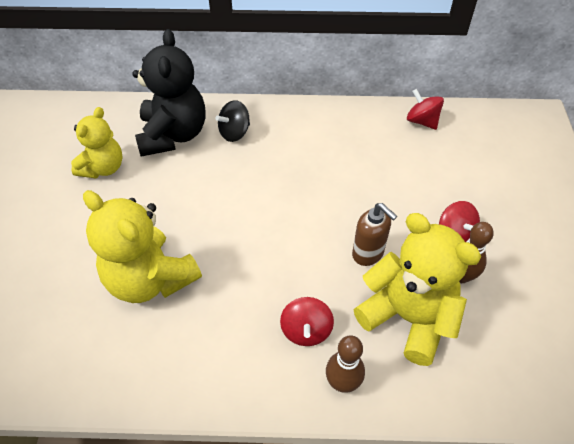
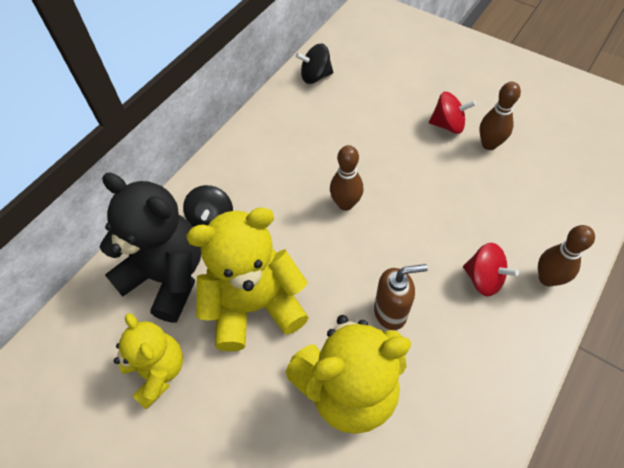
camera: 55 degrees left, 5 degrees up
brown soap dispenser [352,203,397,266] -> brown soap dispenser moved to [374,264,428,330]
yellow teddy bear [354,213,481,366] -> yellow teddy bear moved to [186,207,309,352]
red spinning top [407,89,444,130] -> black spinning top [296,44,333,84]
none -> brown bowling pin [330,145,364,211]

